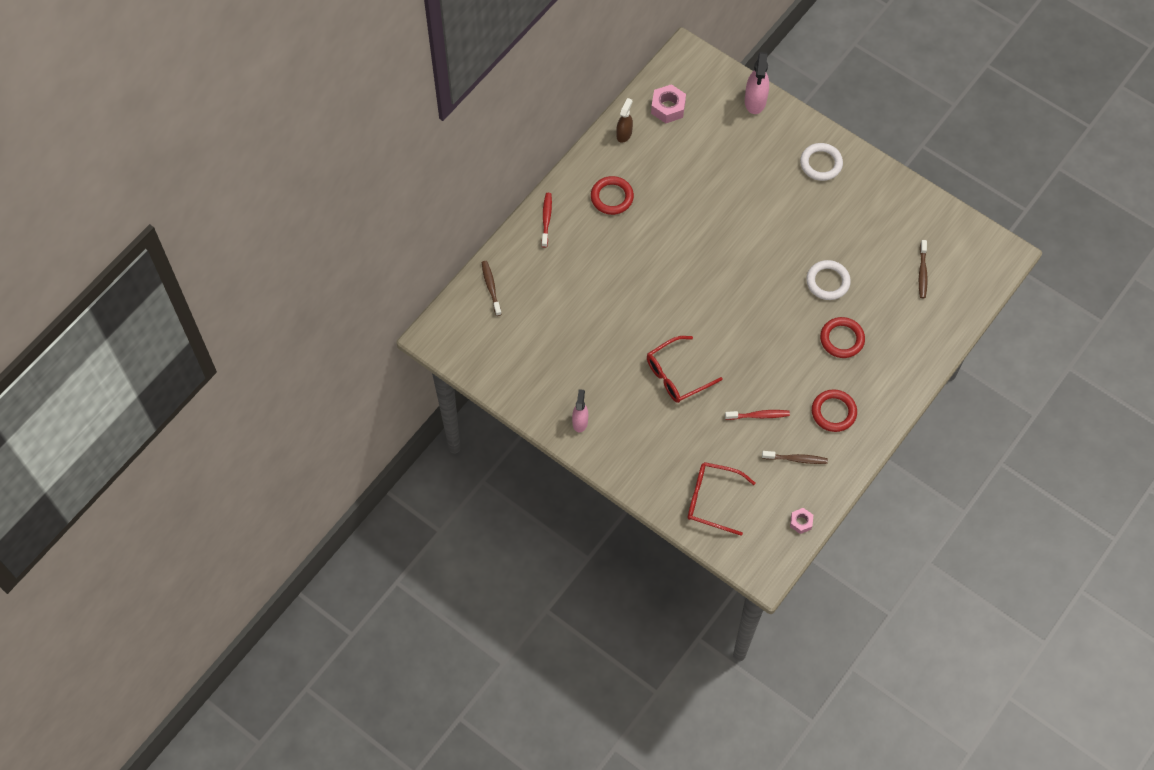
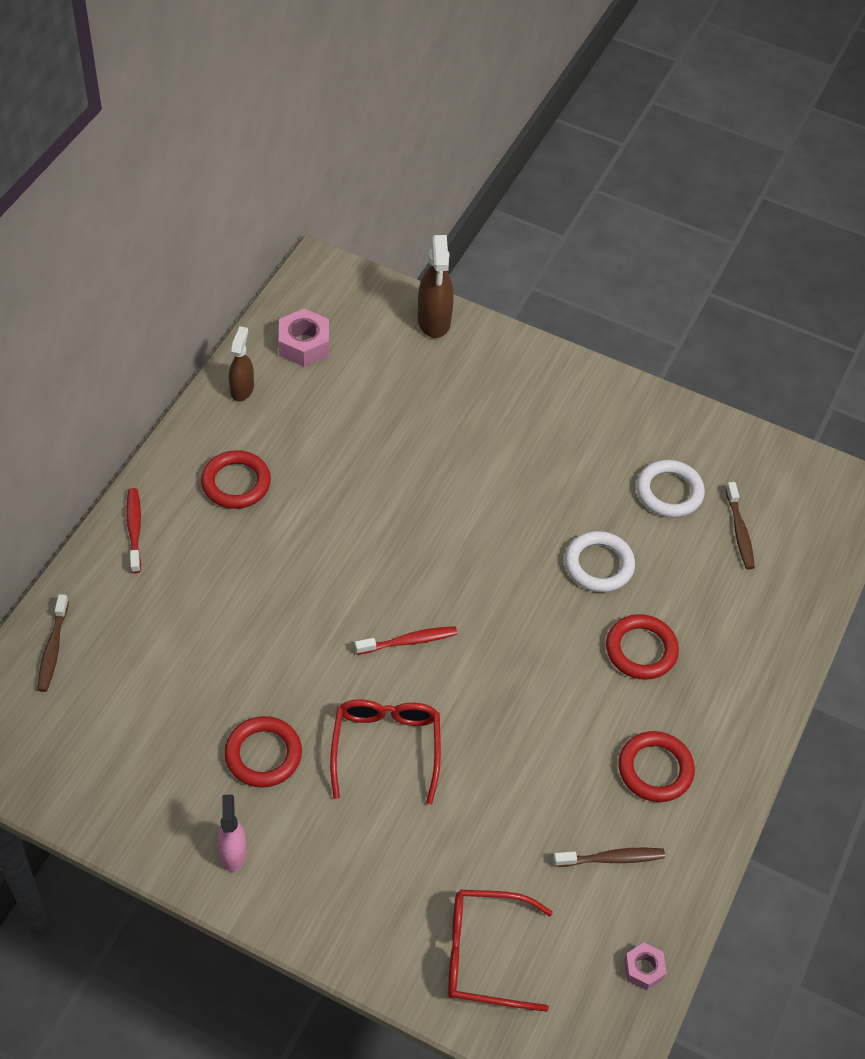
camera: 15 degrees left, 10 degrees down
brown toothbrush [482,261,502,316] -> brown toothbrush turned 150 degrees counterclockwise [37,594,69,692]
red glasses [647,336,723,403] -> red glasses turned 135 degrees clockwise [330,699,441,804]
red toothbrush [725,410,790,420] -> red toothbrush moved to [355,626,457,655]
pink spray bottle [745,52,769,114] -> brown spray bottle [418,235,454,338]
white ring [800,143,843,181] -> white ring moved to [637,460,705,518]
none -> red ring [224,716,302,788]

